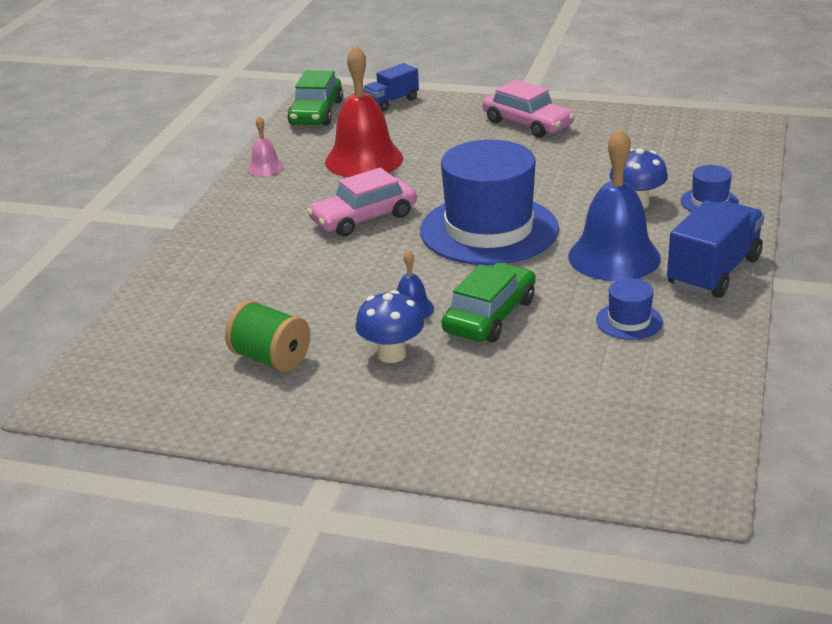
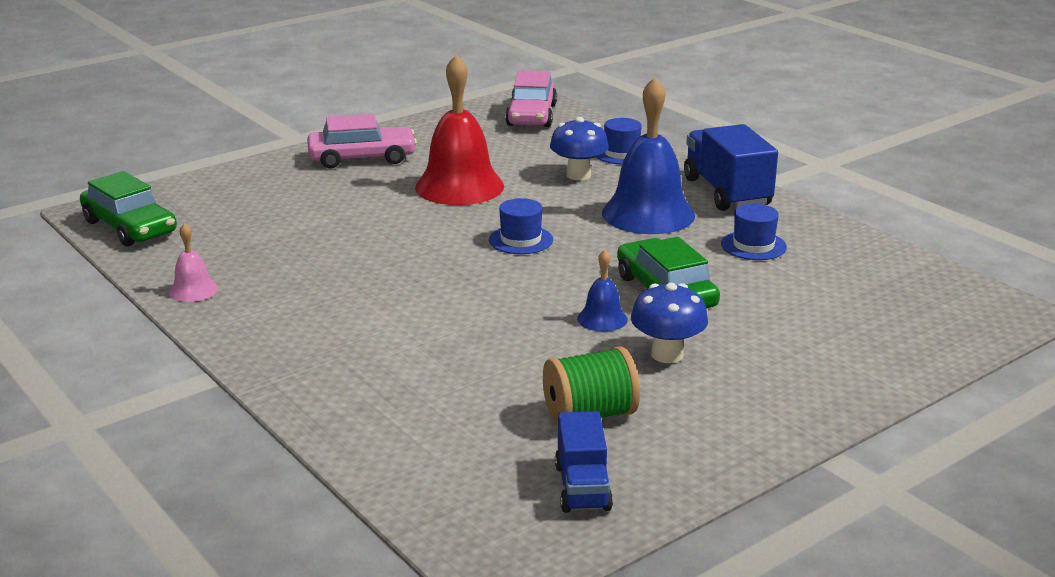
camera: 55 degrees left, 5 degrees down
pink car [307,168,417,236] -> pink car moved to [505,70,557,127]
red bell [325,45,403,177] -> red bell moved to [415,54,504,205]
blue truck [363,63,419,112] -> blue truck moved to [555,411,613,513]
blue hat [420,140,559,265] -> blue hat [489,198,553,254], size x0.42

